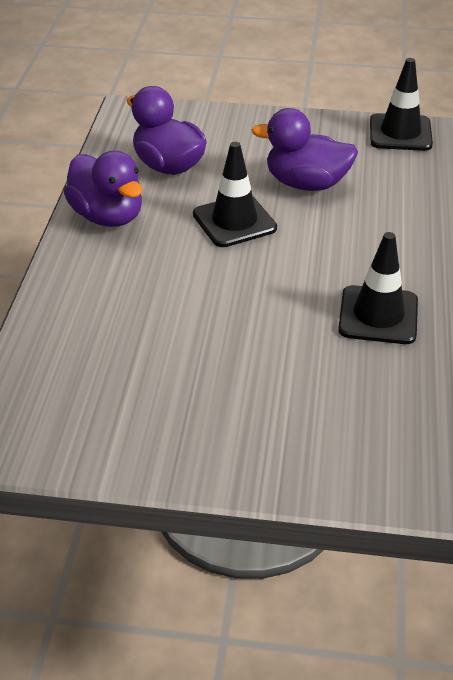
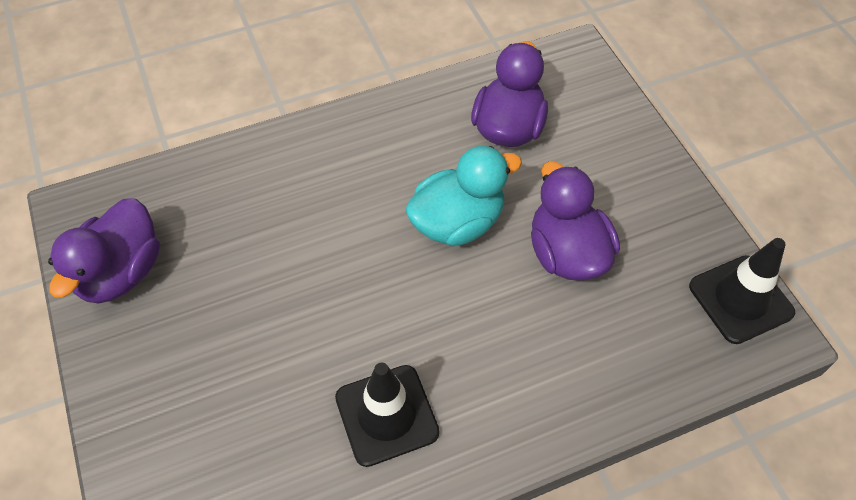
camera: 60 degrees right, 15 degrees up
purple duck [64,150,143,227] -> purple duck moved to [48,198,160,304]
black traffic cone [193,142,277,247] -> turquoise duck [405,146,522,246]

